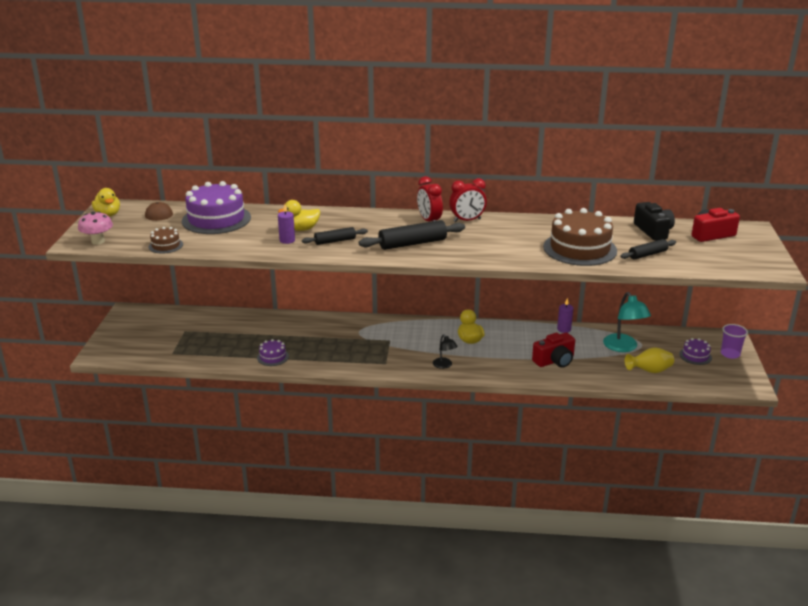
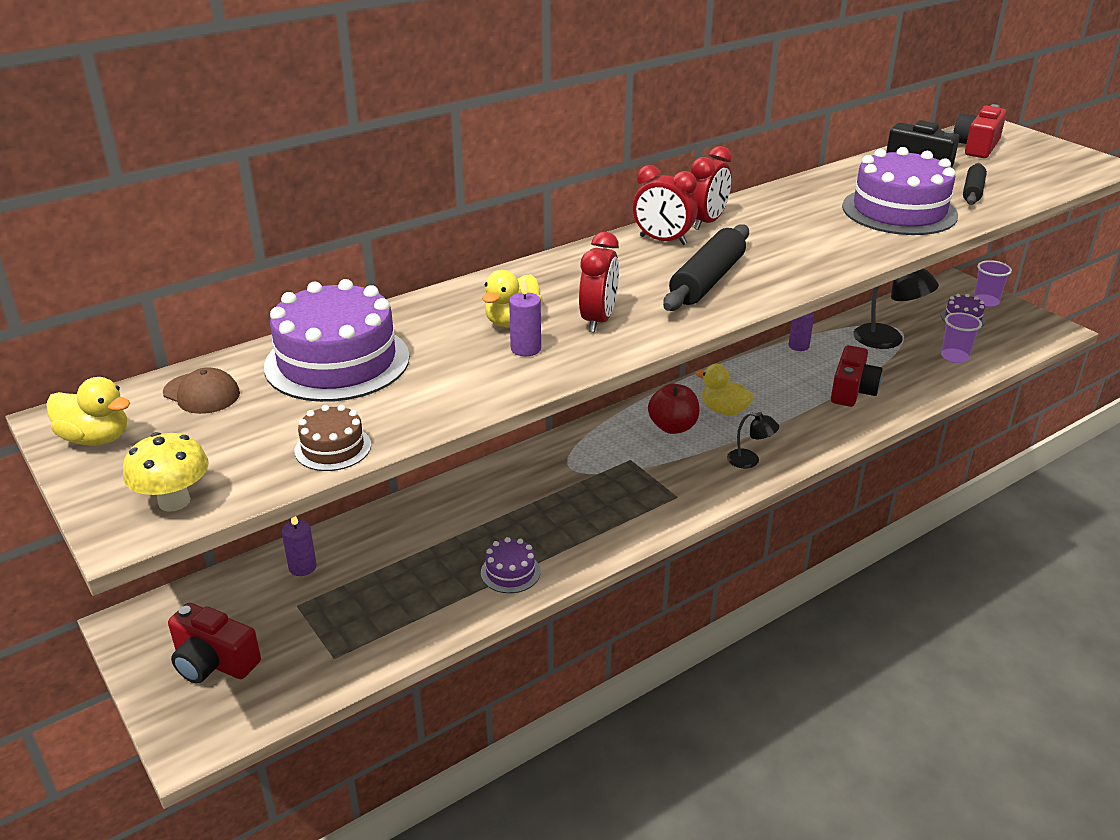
camera: 40 degrees left, 5 degrees up
pink mushroom [78,211,113,245] -> yellow mushroom [123,432,209,512]
black rolling pin [302,227,368,245] -> red clock [579,232,619,332]
brown cake [543,208,617,266] -> purple cake [842,147,958,235]
turquoise lamp [603,292,651,352] -> black lamp [853,268,939,349]
yellow vase [625,347,674,373] -> purple cup [941,312,982,363]
none -> red camera [168,603,261,684]
none -> purple candle [282,516,317,576]
none -> red apple [648,384,699,434]

